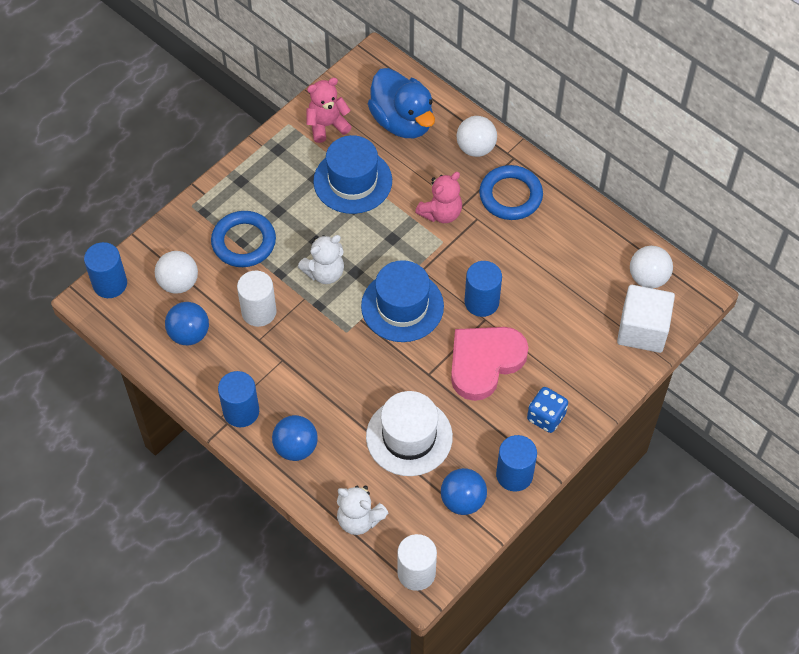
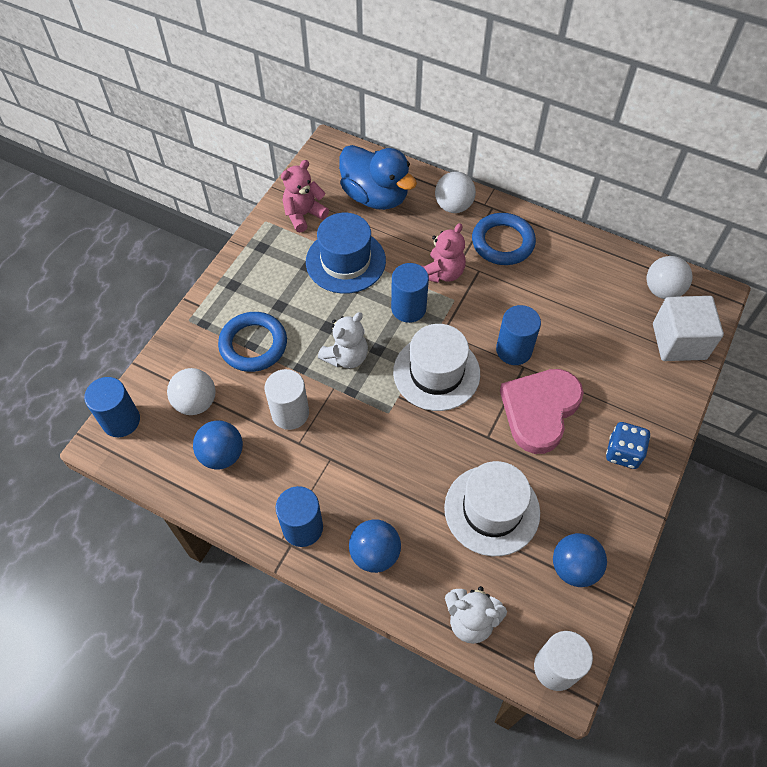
camera: 15 degrees left, 0 degrees up
blue hat [361,260,444,342] -> white hat [393,324,480,411]
blue cylinder [496,435,537,491] -> blue cylinder moved to [391,263,429,323]

